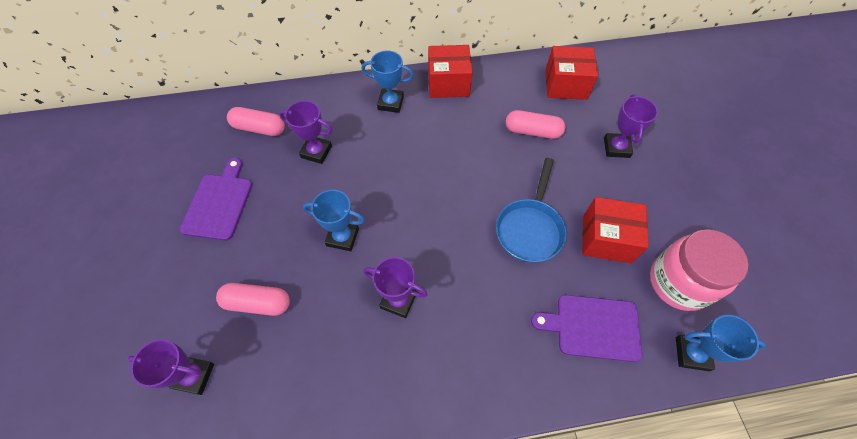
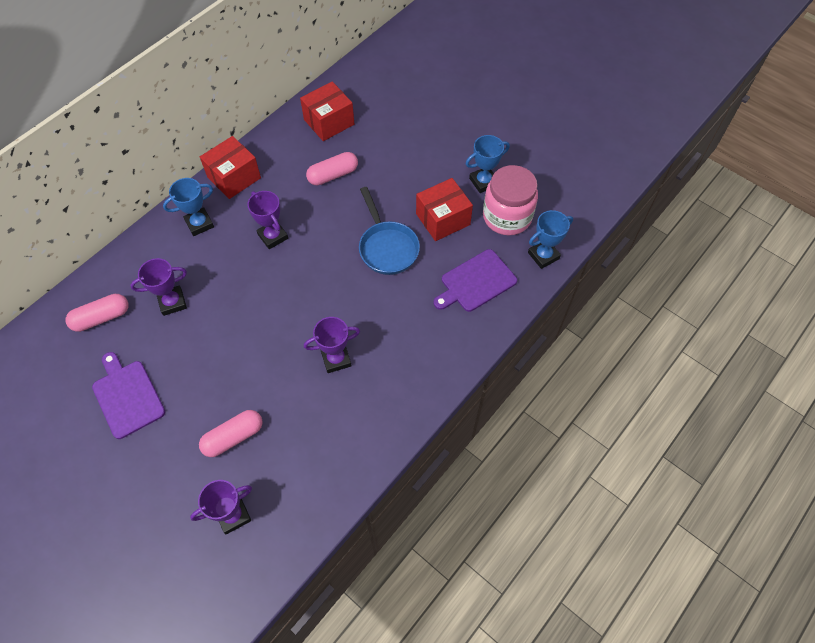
camera: 40 degrees left, 0 degrees up
blue trophy [303,190,365,251] -> blue trophy moved to [466,135,510,193]
purple trophy [604,94,658,158] -> purple trophy moved to [247,191,288,249]

